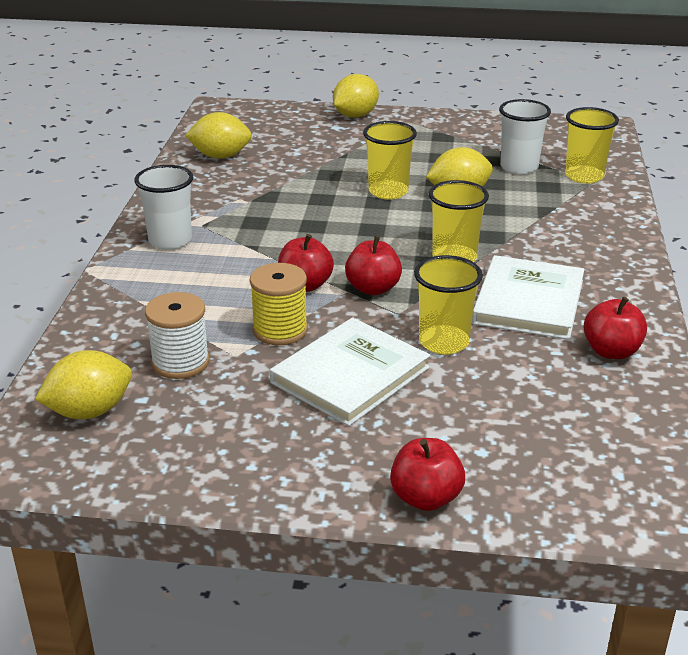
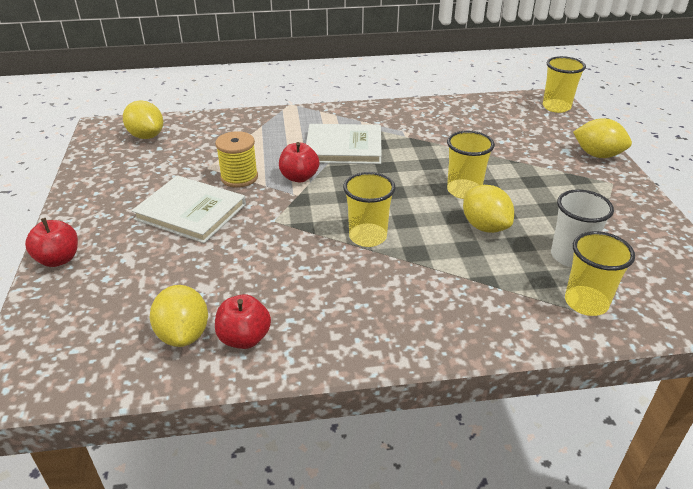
camera: 75 degrees right, 5 degrees up
white cup [134,165,193,250] -> none
white spool [145,292,209,379] -> none
yellow lemon [185,112,252,159] -> yellow lemon moved to [150,285,208,347]
red apple [345,236,402,295] -> none
yellow cup [414,255,483,354] -> yellow cup moved to [543,56,586,113]
white book [472,255,585,340] -> white book moved to [306,124,382,164]

